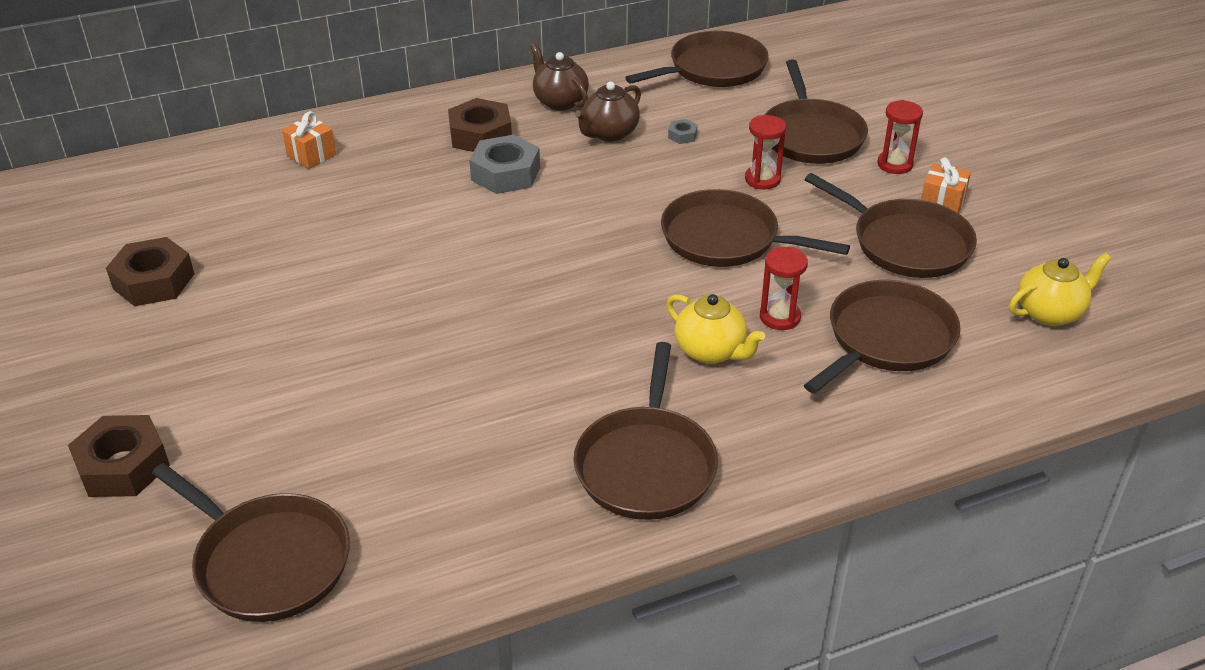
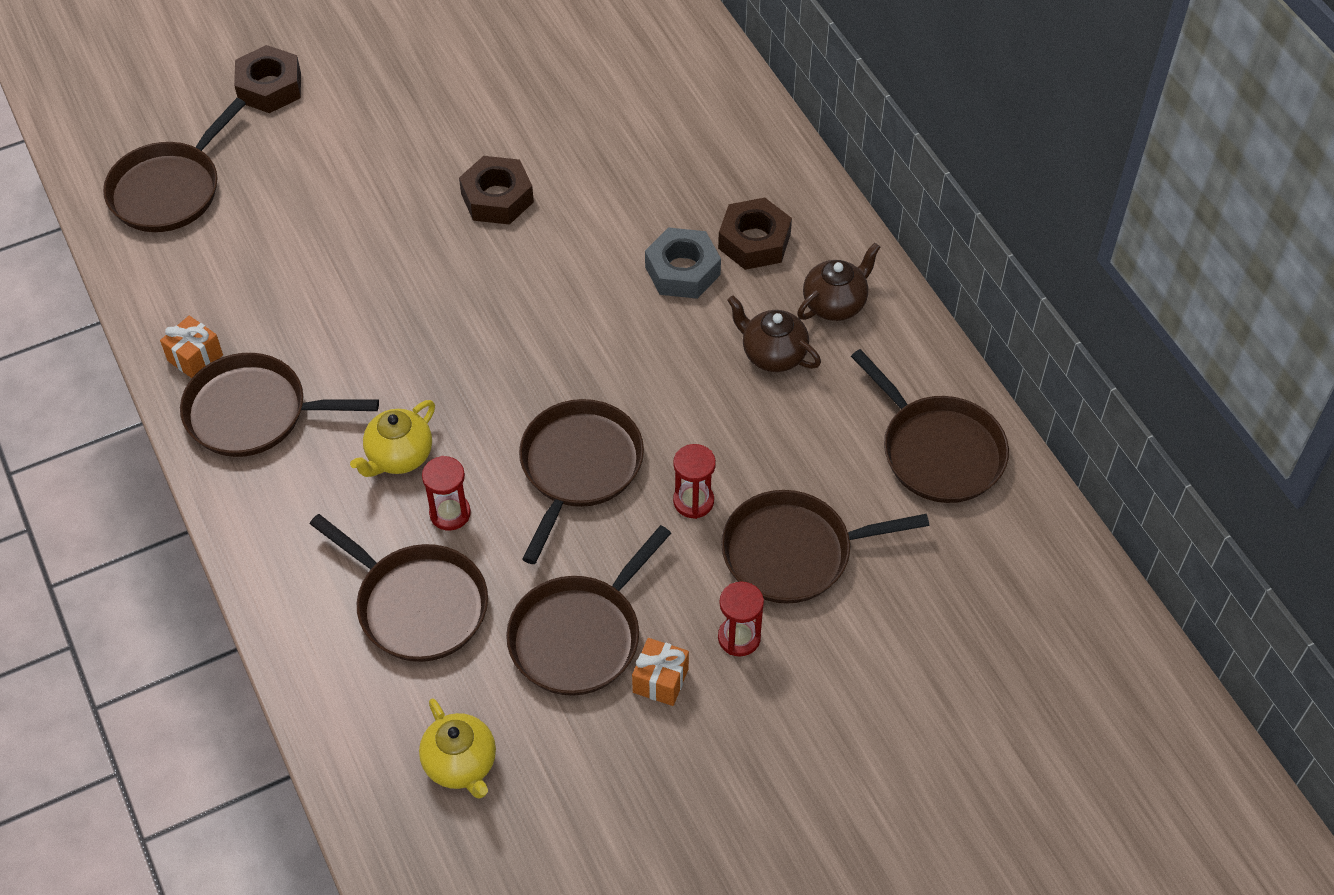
camera: 85 degrees right, 15 degrees up
brown nut [106,237,194,306] -> brown nut moved to [459,156,534,225]
orange gift [282,111,336,169] -> orange gift moved to [160,316,223,378]
grey nut [668,119,698,144] -> none

